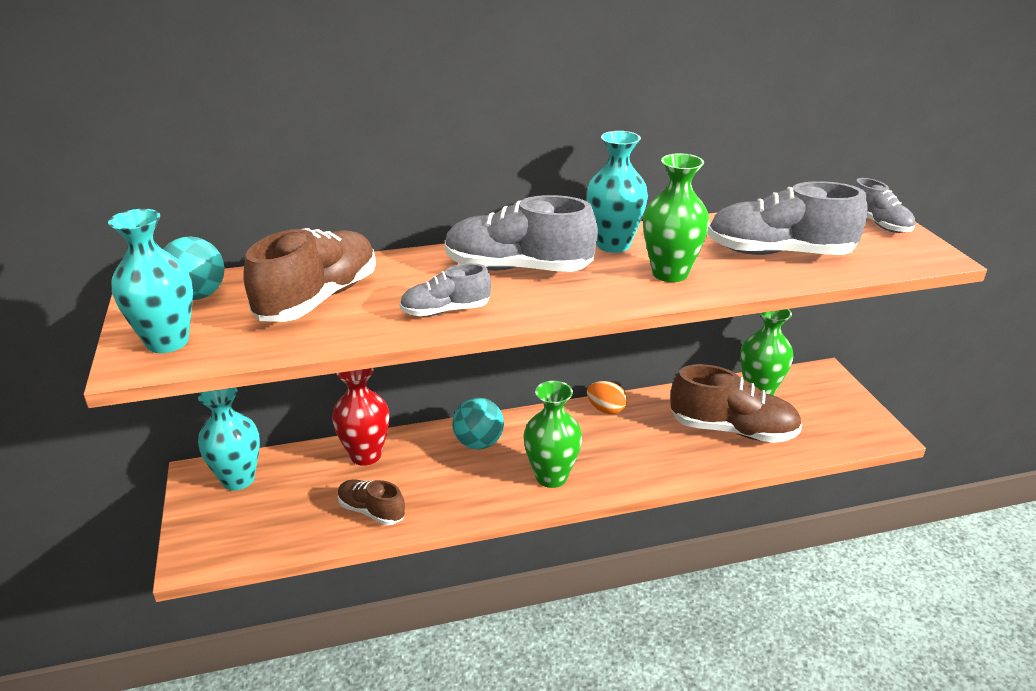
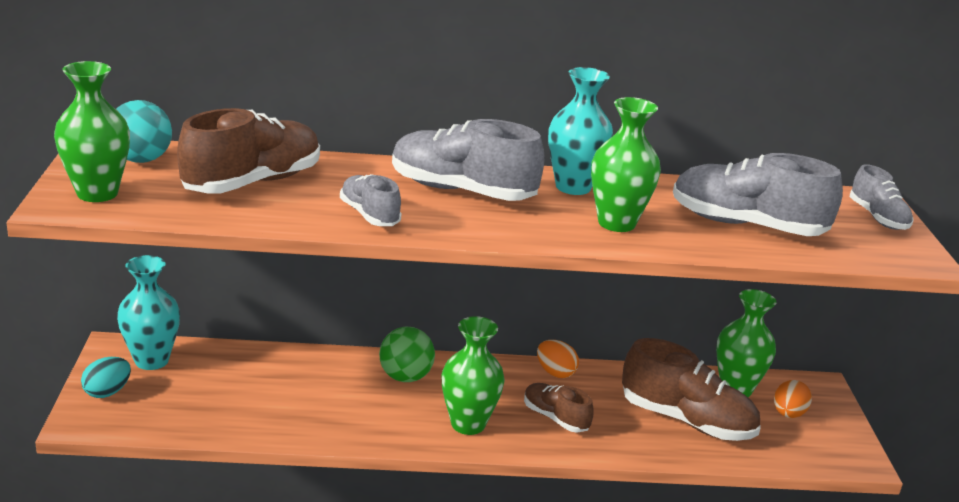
camera: 10 degrees right, 5 degrees down
turquoise vase [108,209,193,353] -> green vase [54,61,130,202]
red vase [332,368,390,466] -> none
brown shoe [338,480,405,525] -> brown shoe moved to [524,383,594,433]
grey shoe [399,263,491,316] -> grey shoe turned 60 degrees clockwise [340,174,402,226]
turquoise ball [452,398,504,449] -> green ball [379,327,435,382]
none -> turquoise egg [81,357,131,398]
none -> orange egg [774,380,812,418]

